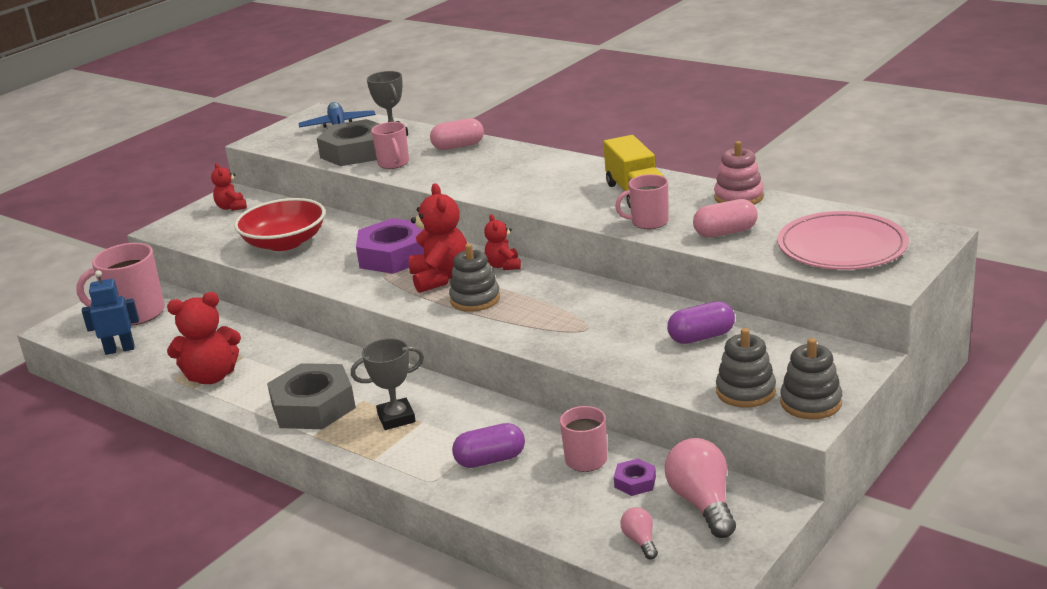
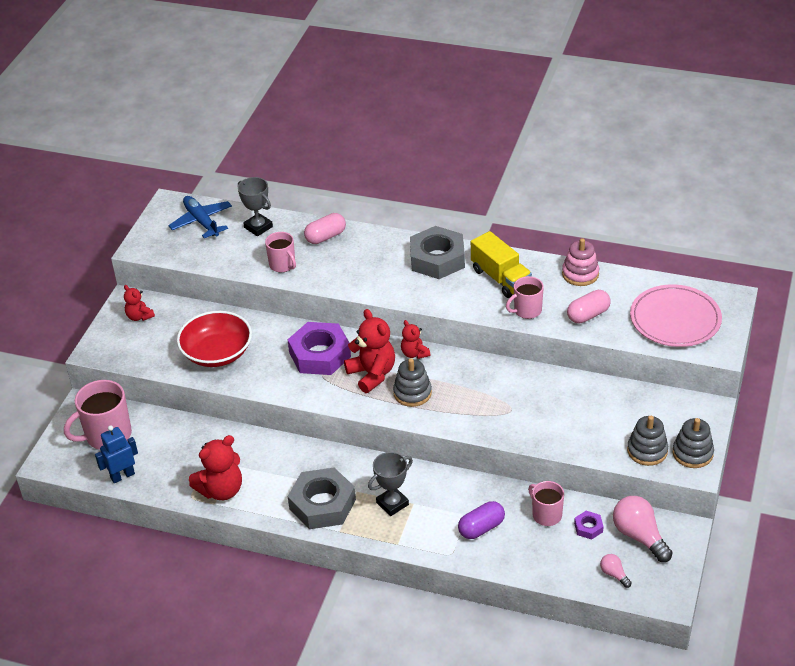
camera: 20 degrees left, 15 degrees up
grey nut [317,119,379,166] -> grey nut moved to [410,226,465,279]
purple capsule [667,301,735,344] -> none

